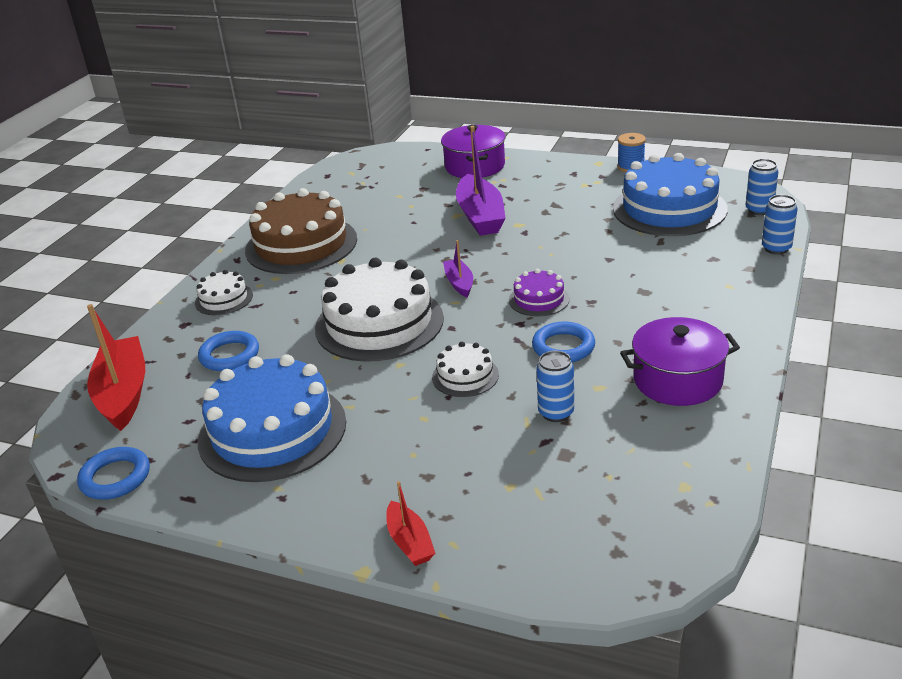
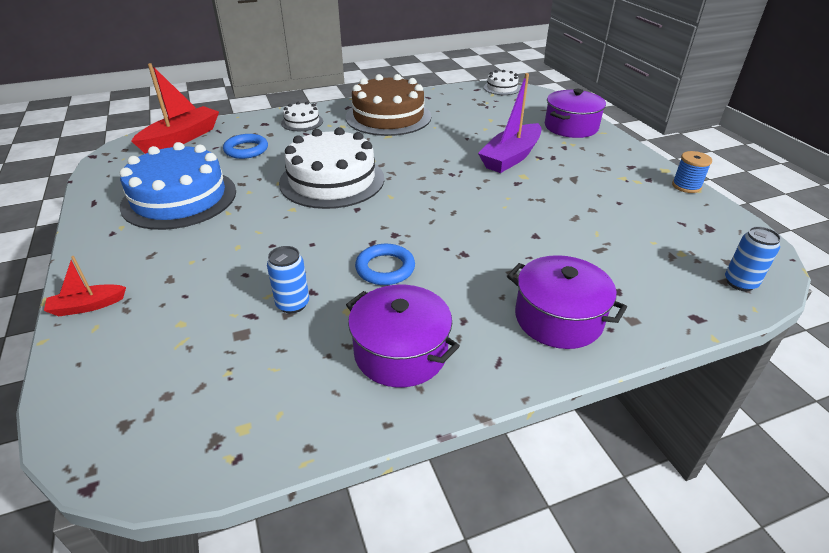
camera: 45 degrees right, 5 degrees up
blue ring [77,447,150,500] -> none
red boat [386,481,435,566] -> red boat turned 45 degrees clockwise [44,256,126,316]
white cake [432,342,499,397] -> white cake moved to [484,70,520,95]
purple boat [443,240,473,297] -> none
purple cake [509,269,570,317] -> none
blue cake [613,153,728,236] -> none
blue can [762,195,797,254] -> none
none -> purple pot [507,255,627,349]

